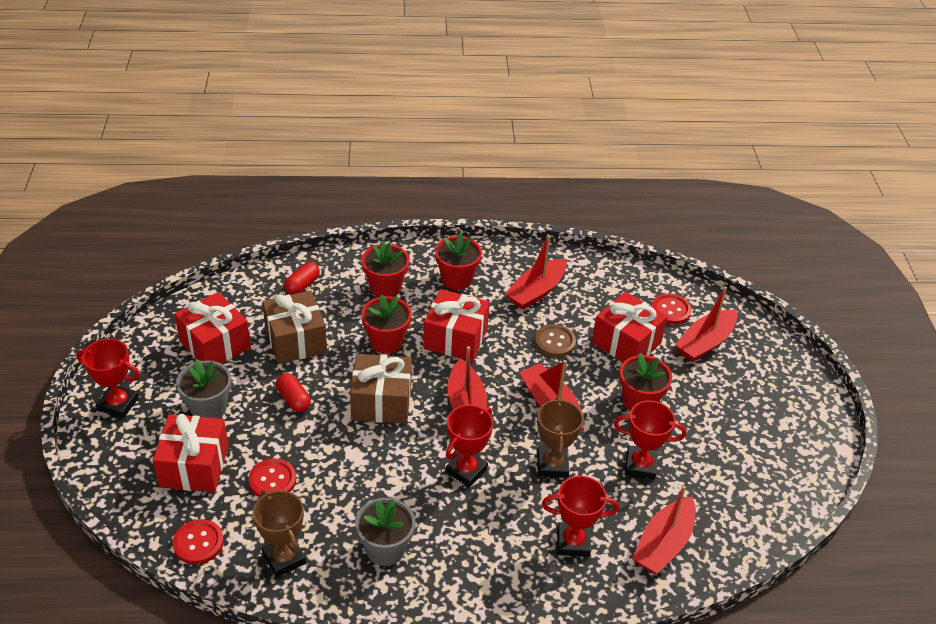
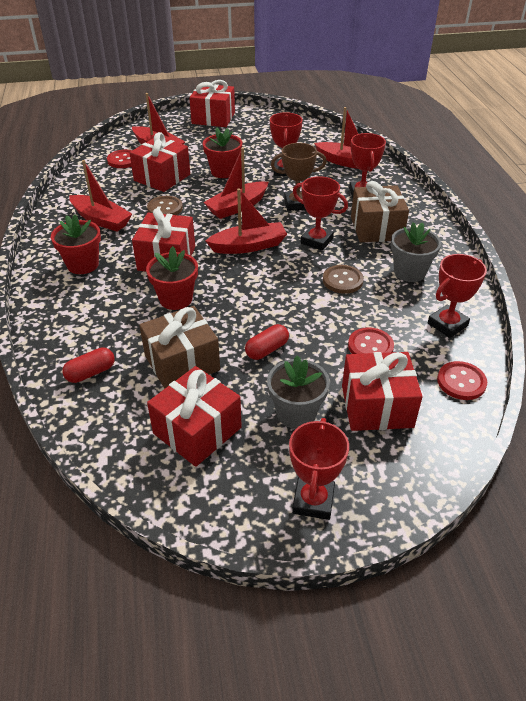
camera: 95 degrees left, 0 degrees up
brown trophy [253,490,306,578] -> red trophy [428,254,487,338]
red capsule [284,262,320,295] -> red capsule turned 60 degrees counterclockwise [62,348,115,383]
brown gift [350,354,412,424] -> brown gift moved to [351,181,409,242]
red flower pot [361,240,409,297] -> none
none -> red gift [190,80,235,127]
none -> brown button [323,265,364,294]

